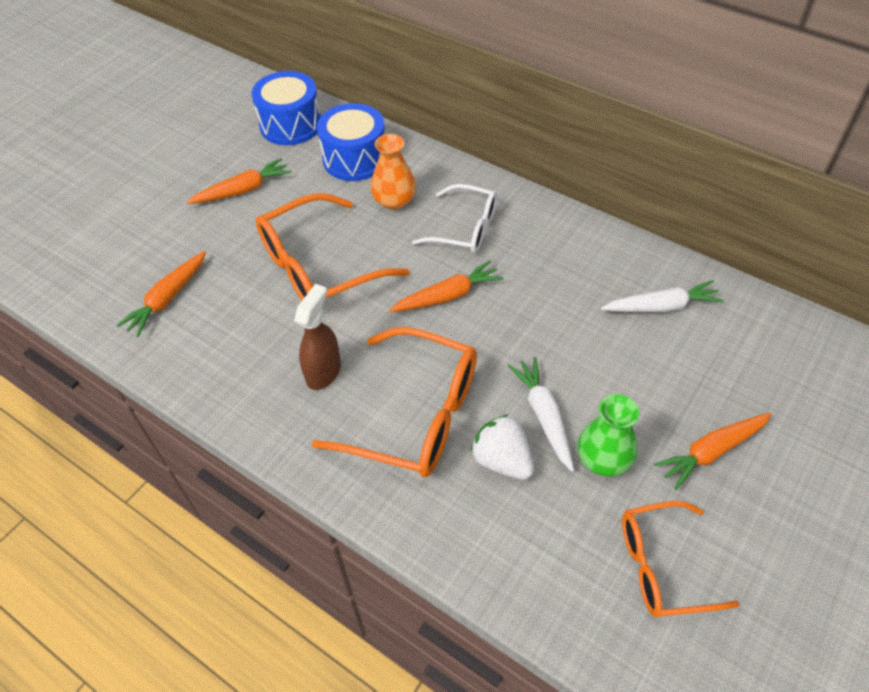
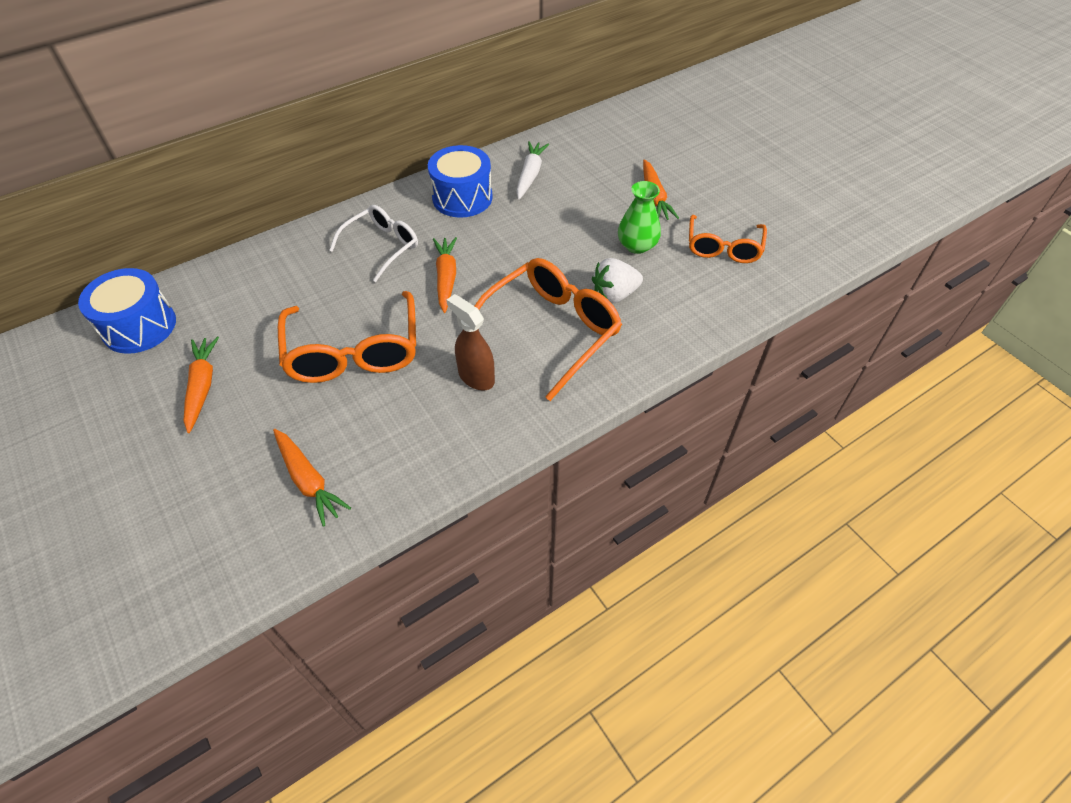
camera: 70 degrees left, 0 degrees up
blue drum [317,103,385,181] -> blue drum moved to [428,145,493,218]
orange vase [371,134,416,209] -> none
white carrot [508,357,574,472] -> none

